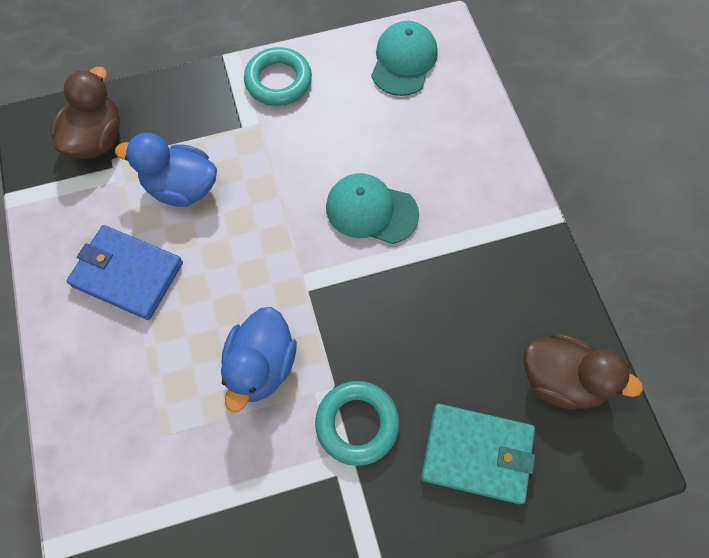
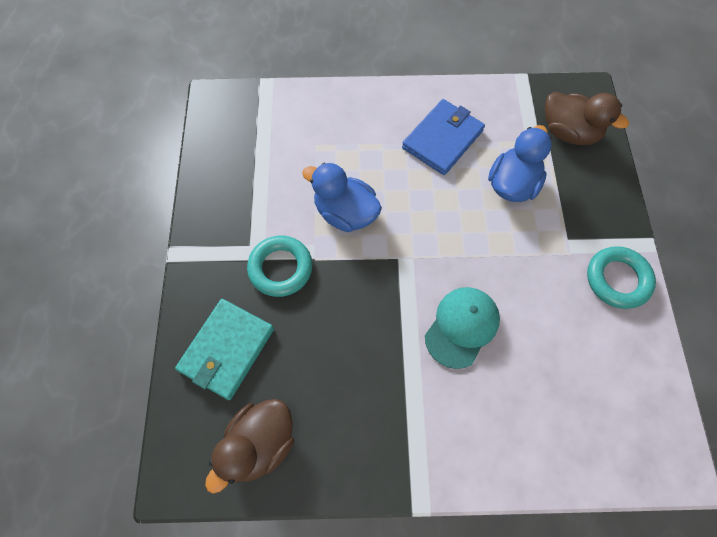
camera: 105 degrees right, 0 degrees up
turquoise cap [371,21,438,96] -> none

